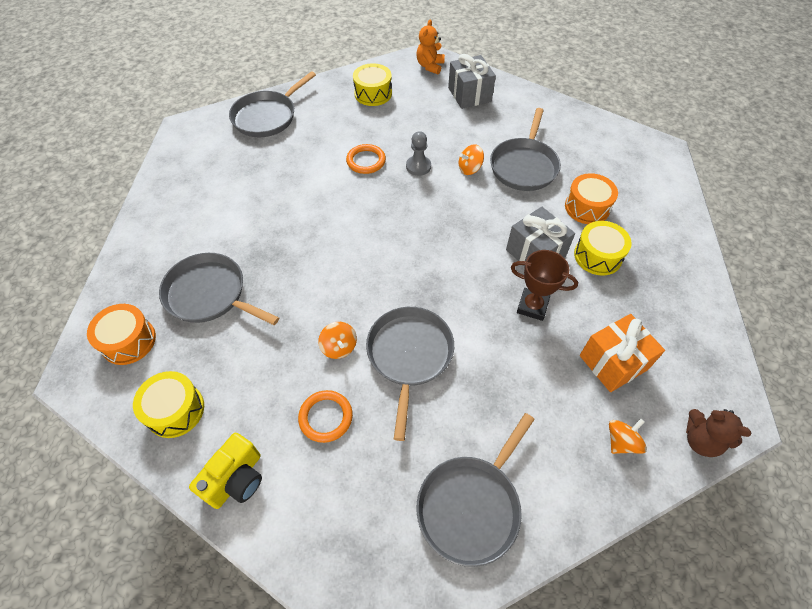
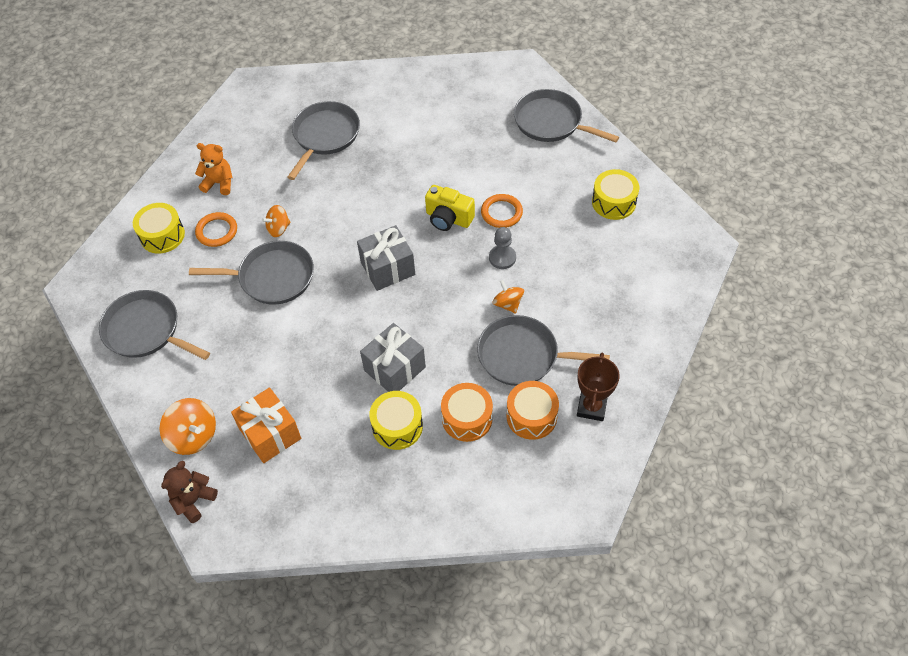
camera: 85 degrees right, 0 degrees up
orange drum [87,304,156,365] -> orange drum moved to [507,381,559,440]
yellow drum [133,371,204,438] -> yellow drum moved to [133,203,185,254]
yellow camera [189,433,262,509] -> yellow camera moved to [425,185,475,231]
orange teddy bear [416,20,445,74] -> orange teddy bear moved to [195,143,232,195]
grey gift [448,54,496,109] -> grey gift moved to [357,225,415,291]
brown trophy [511,250,578,321] -> brown trophy moved to [577,352,620,421]
orange spinning top [609,419,647,454] -> orange spinning top [159,398,216,455], size x1.53

